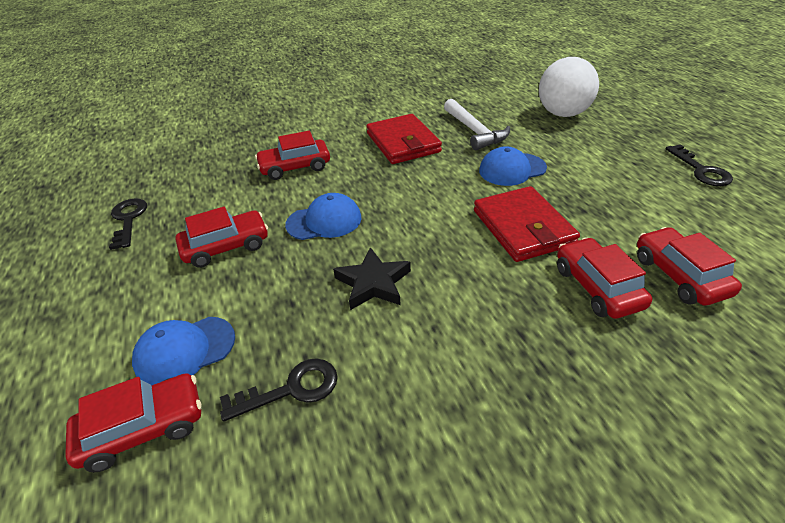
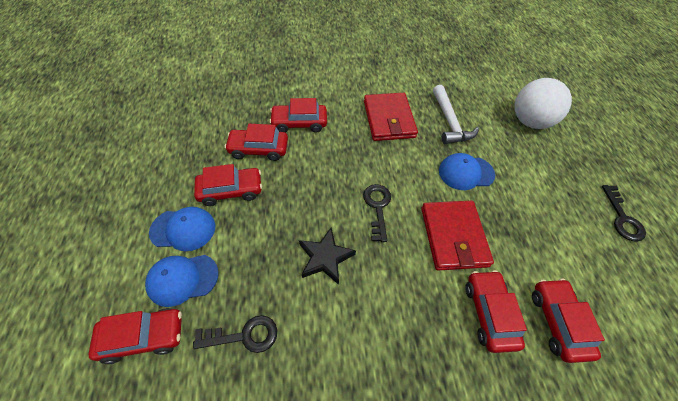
camera: 10 degrees right, 15 degrees up
black key [109,198,147,250] -> black key moved to [363,184,391,242]
blue cap [285,193,362,240] -> blue cap moved to [149,207,215,251]
none -> red car [225,124,288,161]

